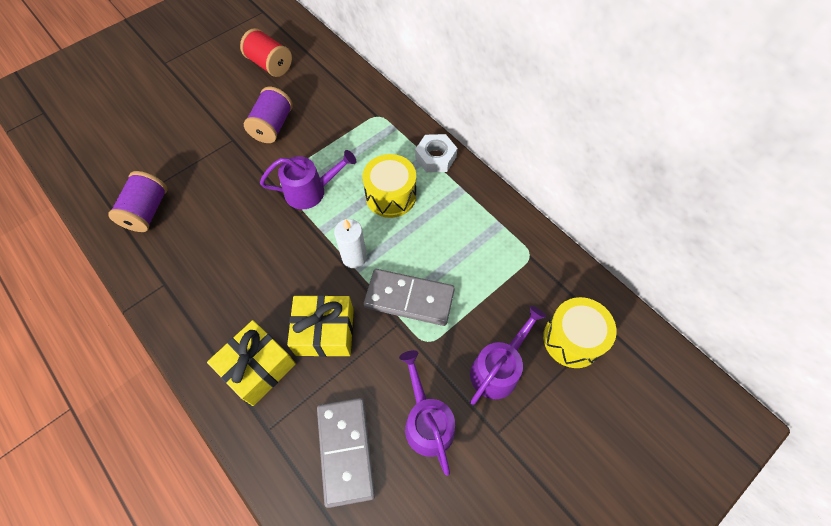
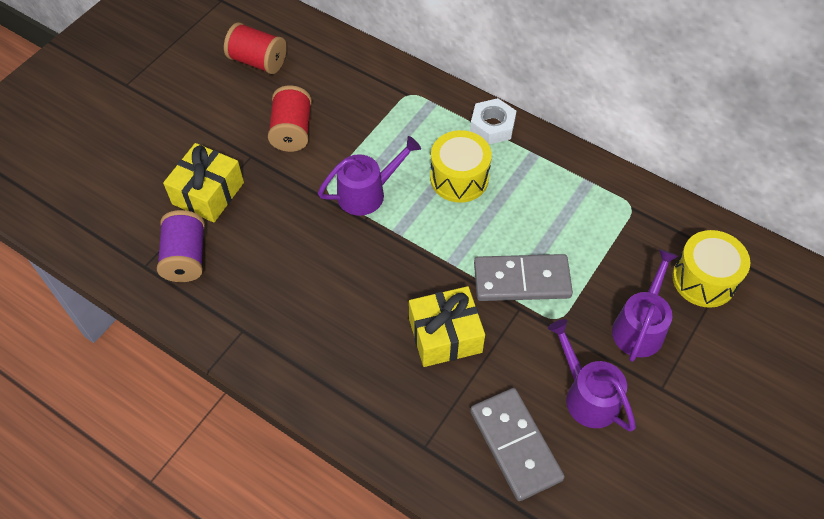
camera: 15 degrees left, 5 degrees down
yellow gift [207,320,296,406] -> yellow gift moved to [163,143,244,223]
purple spool [244,87,293,143] -> red spool [268,85,312,152]
white candle [334,219,367,268] -> none

